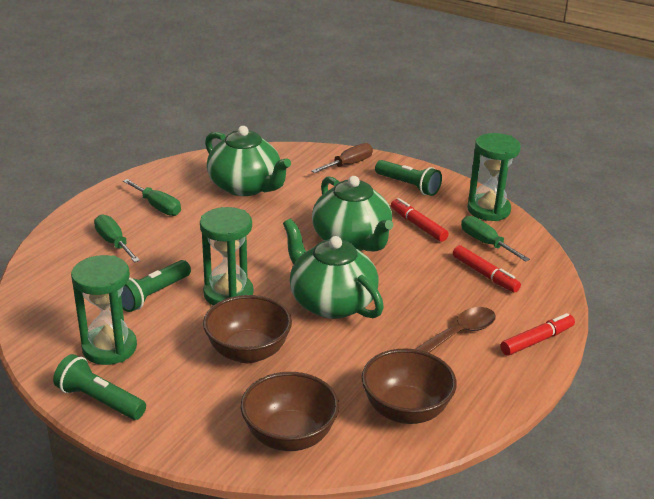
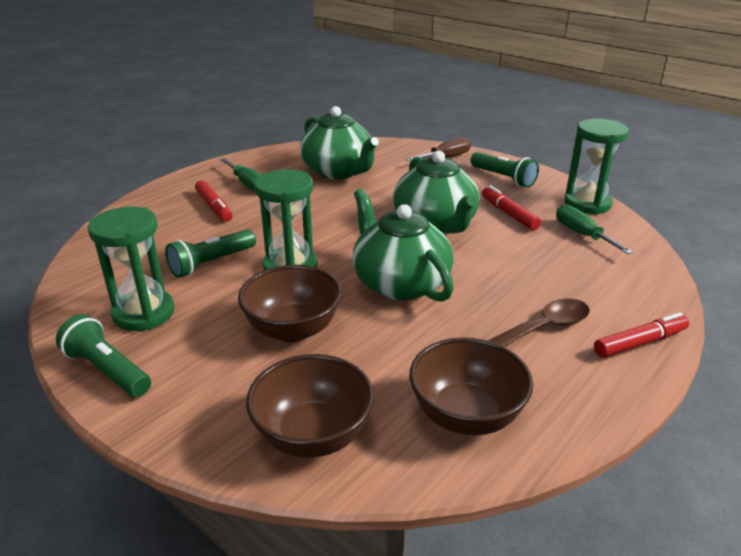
camera: 10 degrees right, 0 degrees up
green screwdriver [94,214,140,262] -> none
red marker [453,245,521,293] -> red marker moved to [195,180,233,222]

